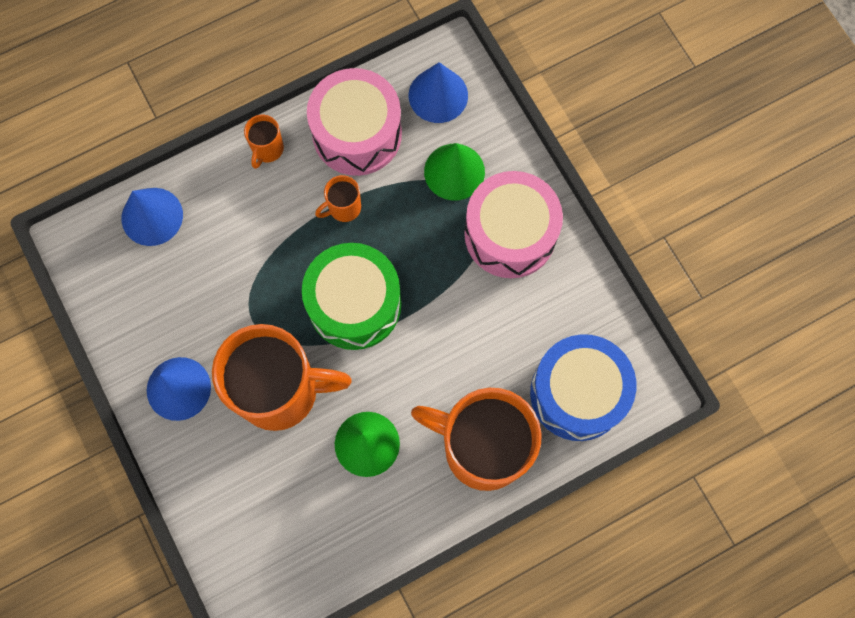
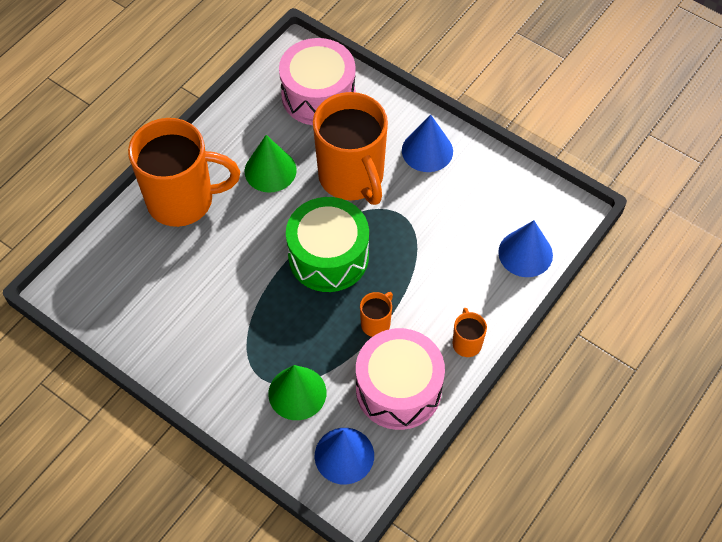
camera: 155 degrees right, 15 degrees down
orange mug [212,324,352,431] -> orange mug turned 90 degrees counterclockwise [313,92,388,205]
pink drum [464,171,563,278] -> pink drum moved to [279,38,356,125]
blue drum [530,334,636,441] -> none

